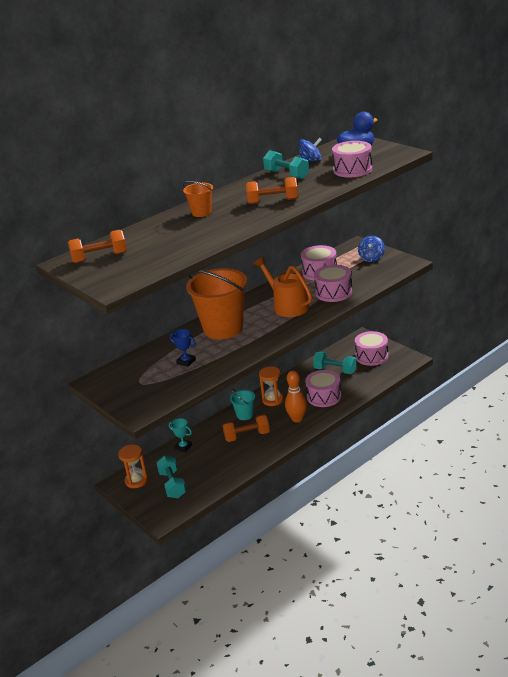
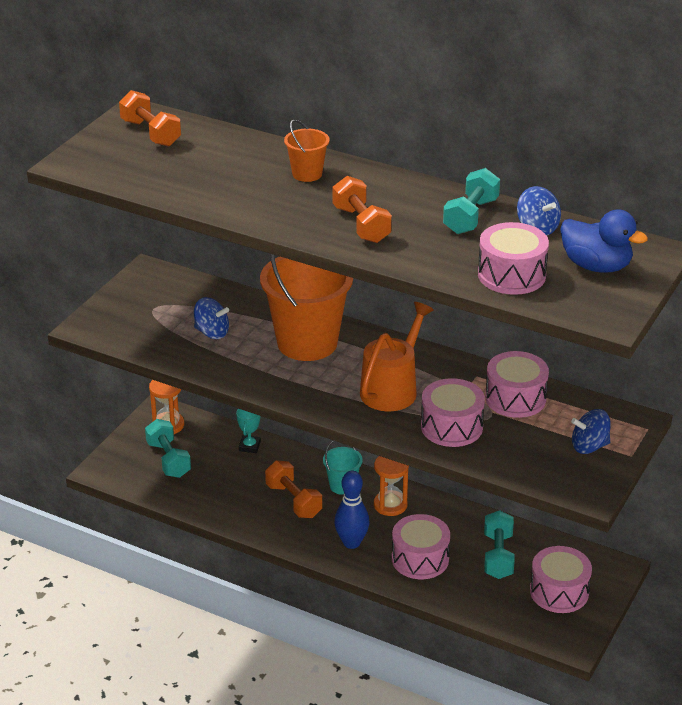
camera: 65 degrees right, 5 degrees up
turquoise dumbbell [156,455,186,498] -> turquoise dumbbell turned 75 degrees counterclockwise [145,419,191,478]
blue trophy [170,329,196,367] -> blue spinning top [194,297,229,339]
orange bowling pin [285,370,307,423] -> blue bowling pin [334,471,370,549]

